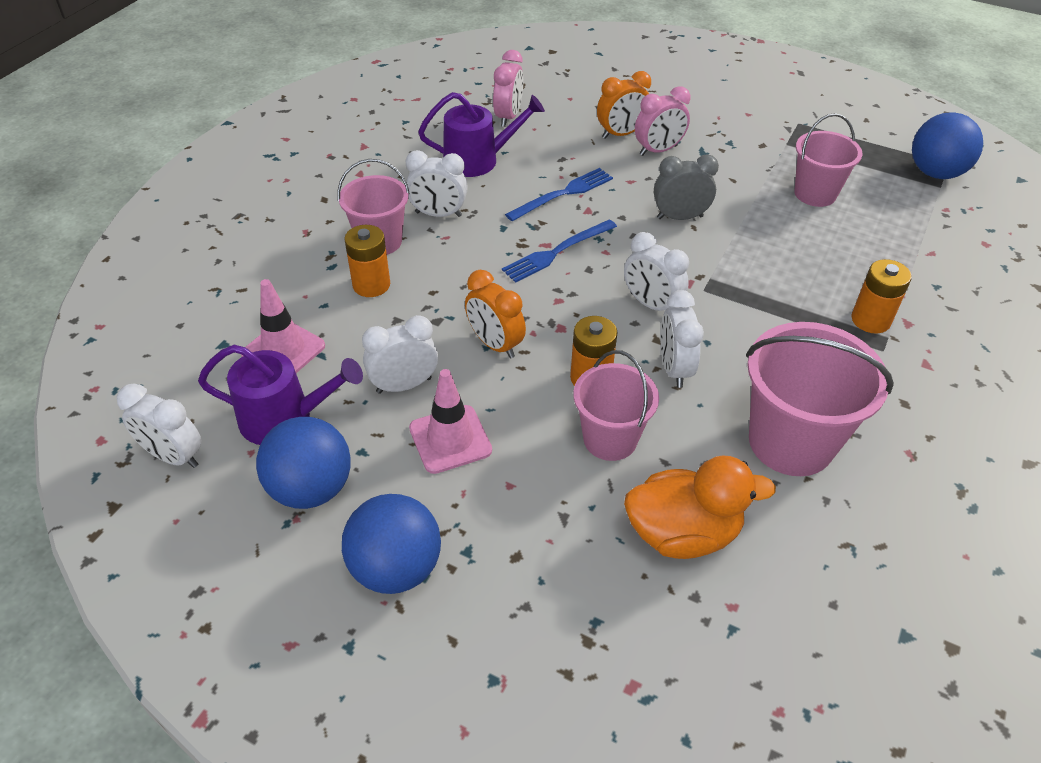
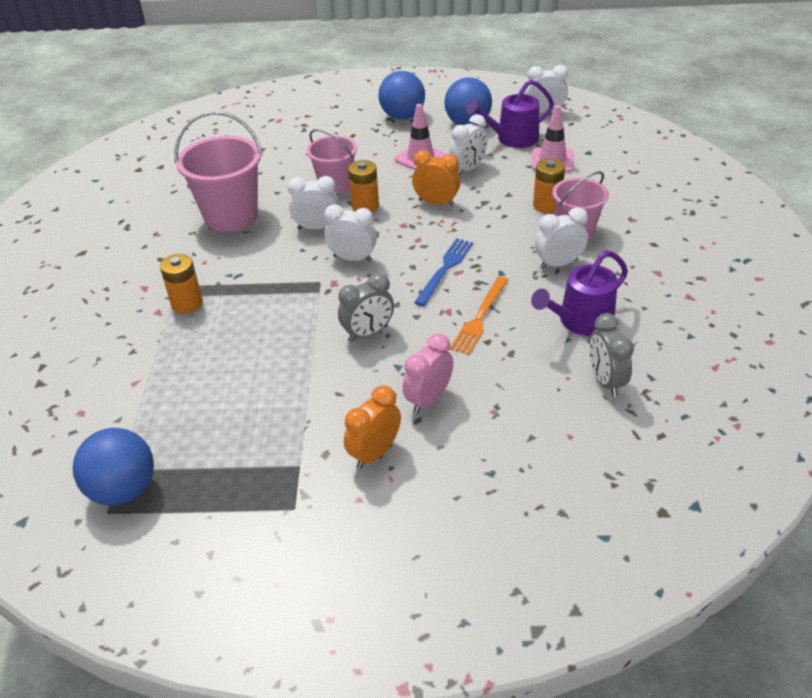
camera: 155 degrees right, 5 degrees down
pink clock [493,50,523,127] -> grey clock [589,313,634,397]
blue fork [505,168,613,221] -> orange fork [450,276,509,355]
orange clock [597,71,651,139] -> orange clock moved to [344,385,401,469]
orange duck [624,455,776,559] -> none
white clock [660,290,704,388] -> white clock turned 60 degrees counterclockwise [287,176,339,230]
pink bucket [794,113,862,207] -> none

